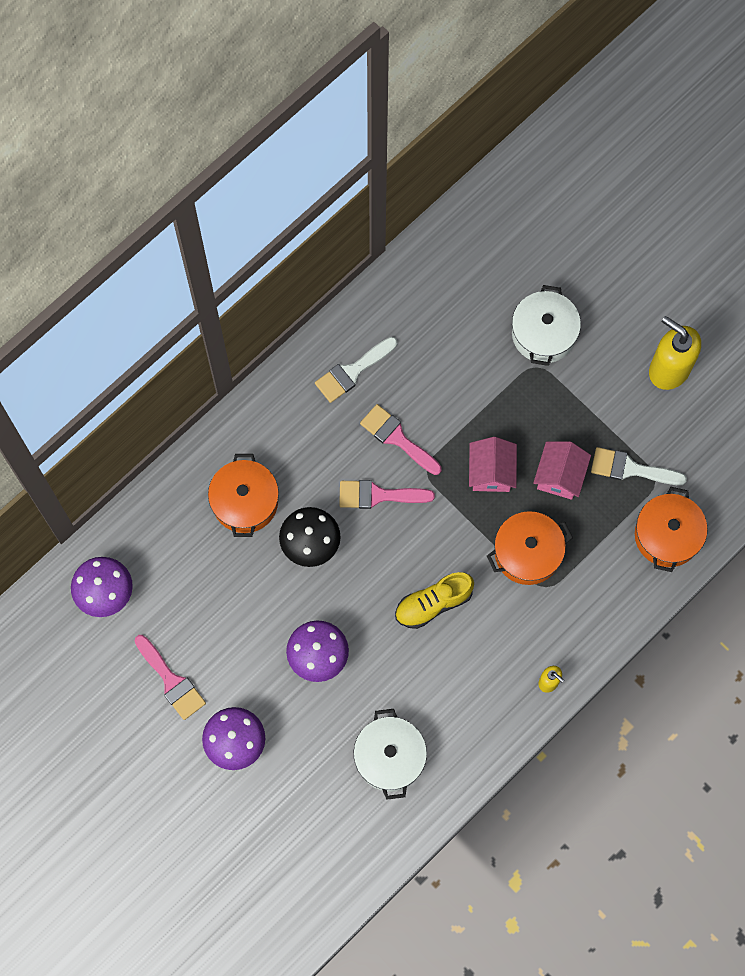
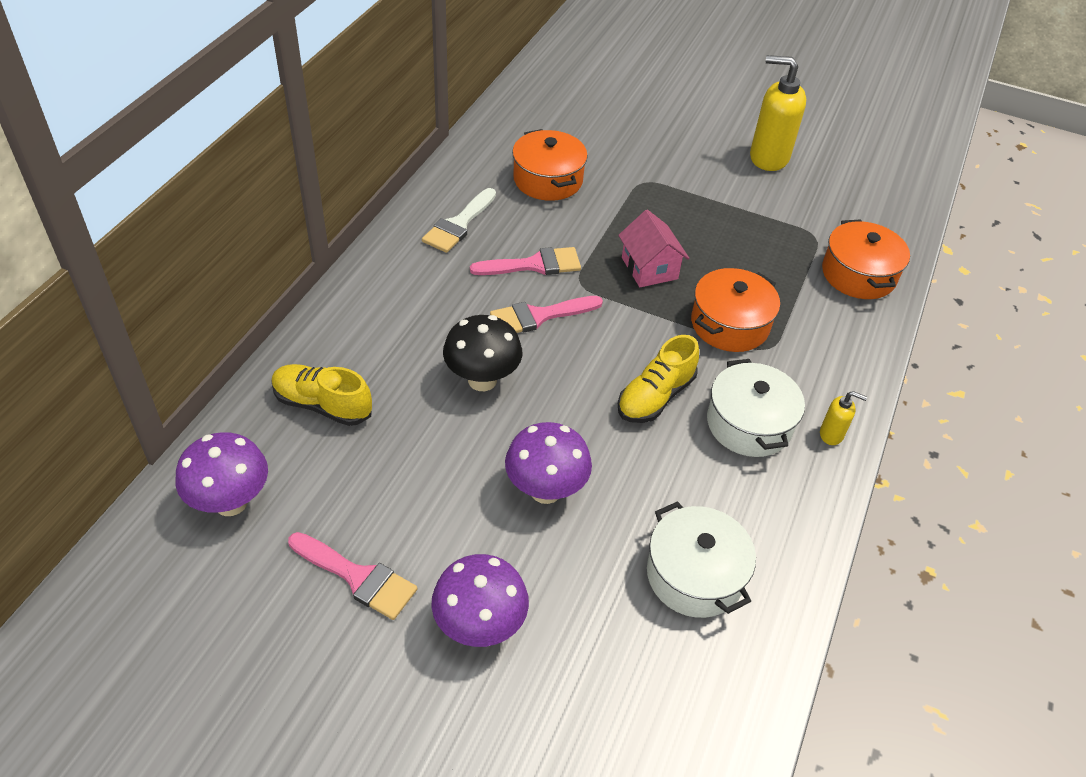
camera: 25 degrees left, 25 degrees down
orange pot [208,454,279,537] -> orange pot moved to [512,129,588,201]
pink brush [360,404,442,475] -> pink brush turned 150 degrees clockwise [470,247,581,275]
white pot [512,285,581,366] -> white pot moved to [707,359,805,457]
pink house [533,441,591,500] -> none
white brush [591,447,687,485] -> none
none -> yellow shoe [272,364,372,426]

